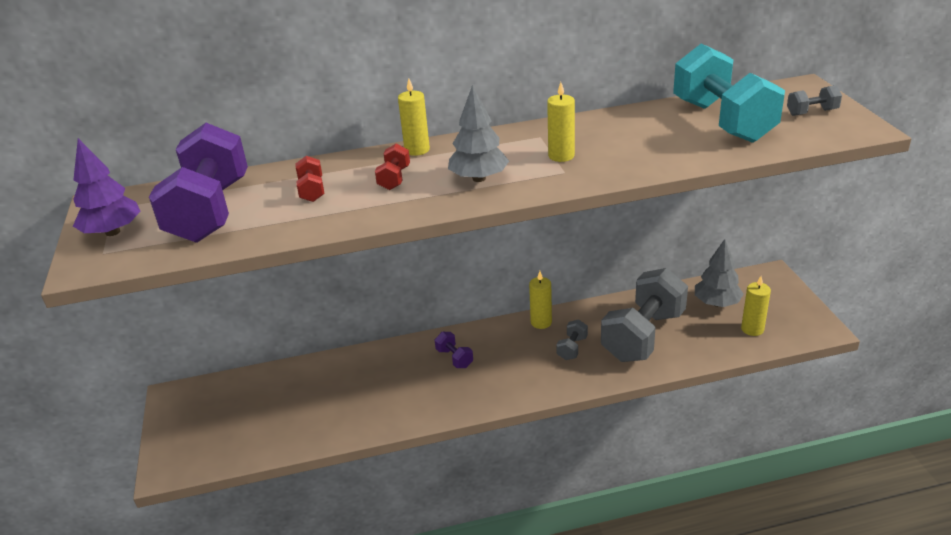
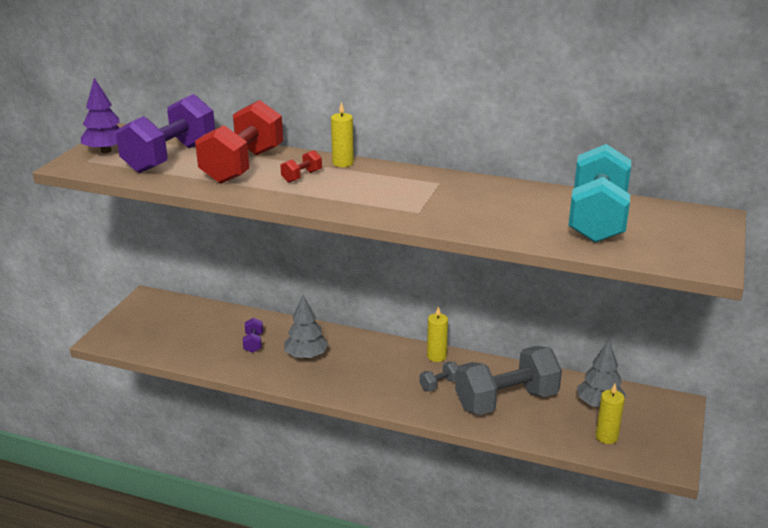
camera: 30 degrees right, 5 degrees down
red dumbbell [295,156,324,202] -> red dumbbell [195,100,283,184], size x2.44
purple dumbbell [435,332,473,368] -> purple dumbbell moved to [243,318,263,353]
grey tree [448,85,509,182] -> grey tree moved to [284,295,328,359]
yellow candle [547,82,575,162] -> none
grey dumbbell [787,85,842,116] -> none

